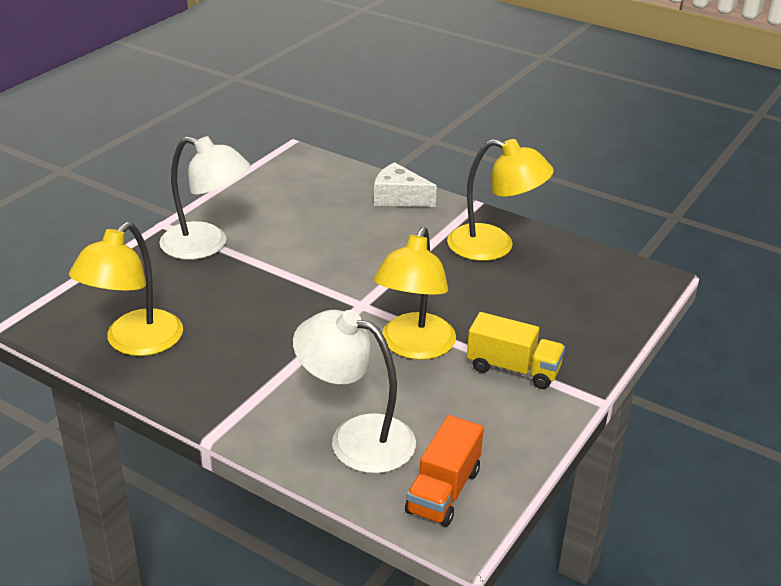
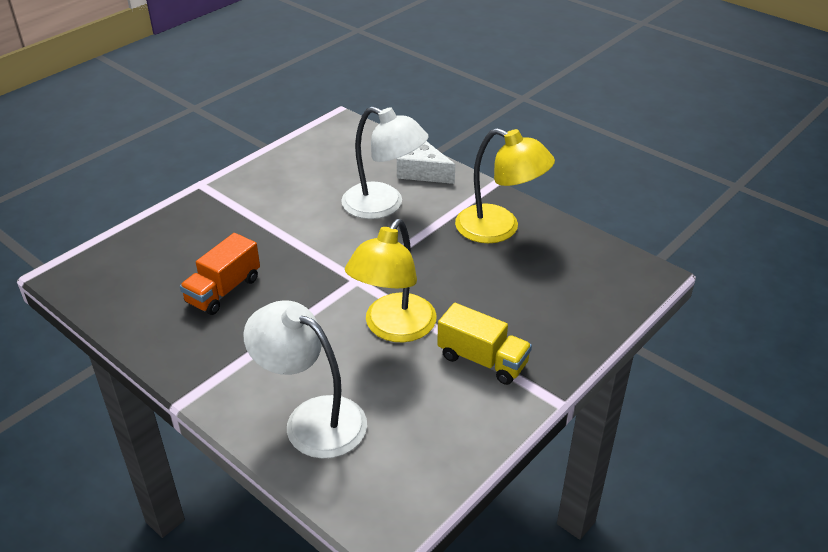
camera: 10 degrees right, 5 degrees up
yellow lamp [69,222,183,356] -> none
white lamp [159,136,250,260] -> white lamp moved to [341,107,428,219]
orange truck [405,415,484,527] -> orange truck moved to [180,233,260,315]

